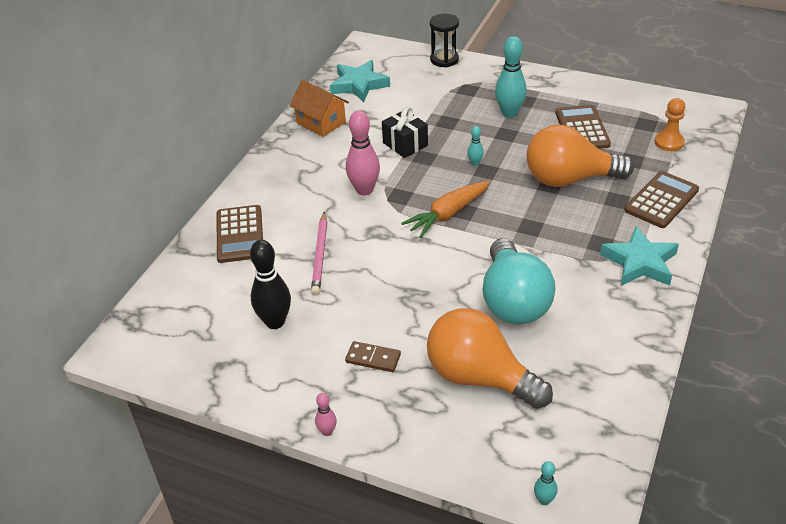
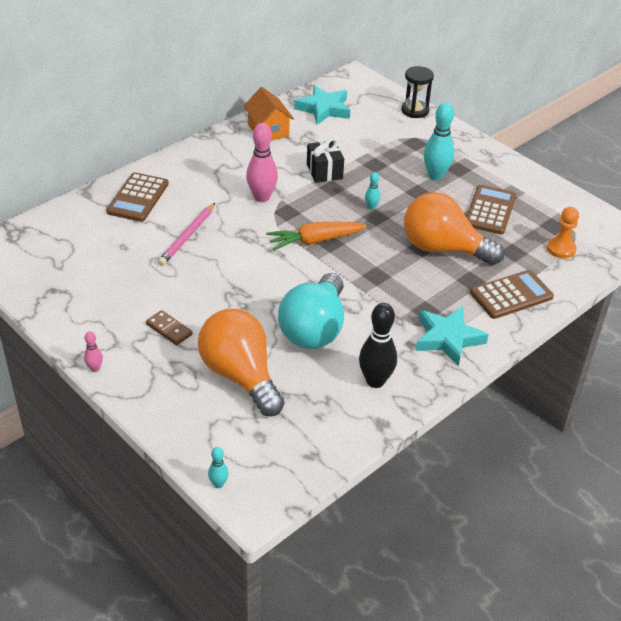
camera: 20 degrees right, 0 degrees up
black bowling pin [250,240,291,329] -> black bowling pin moved to [359,303,397,388]

